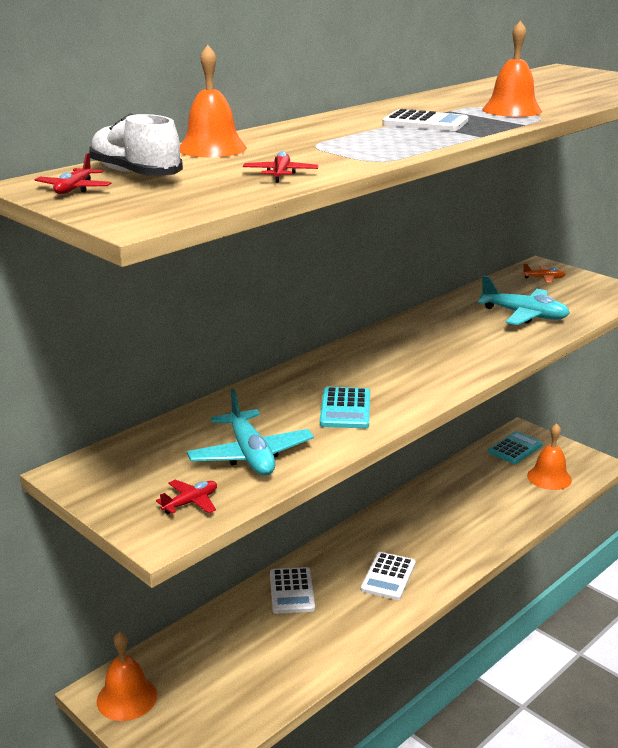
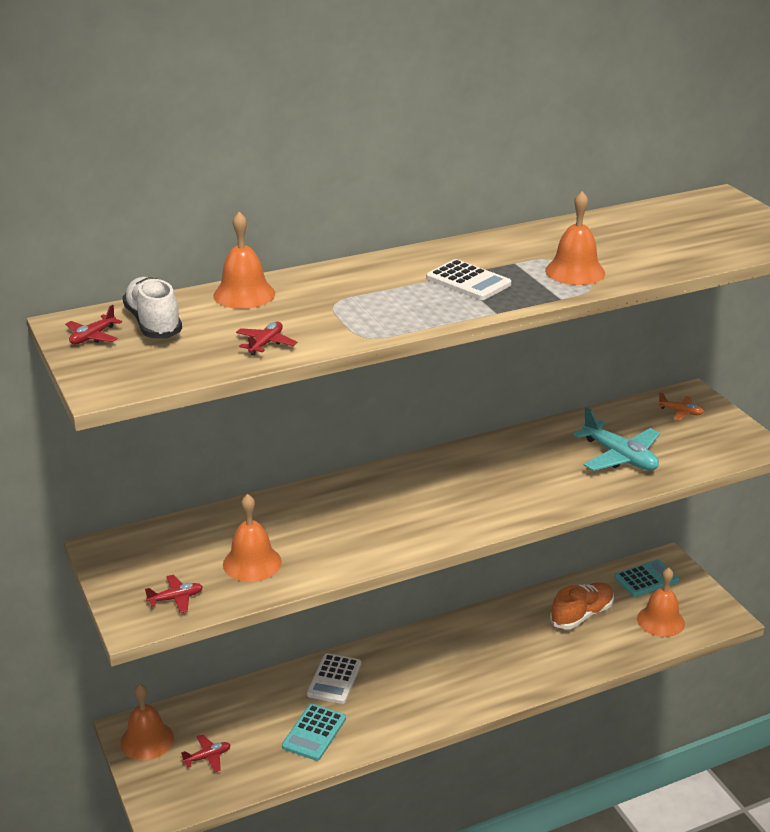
camera: 20 degrees right, 5 degrees up
turquoise plane [187,389,314,476] -> orange bell [223,494,282,582]
turquoise calculator [320,387,370,428] -> turquoise calculator moved to [282,704,346,761]
white calculator [361,552,416,600] -> none
none -> red plane [181,734,230,773]
none -> orange shoe [550,582,614,629]

